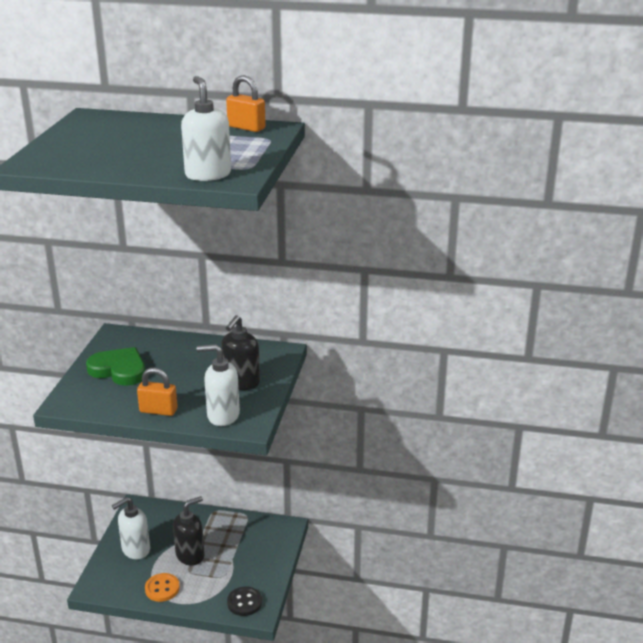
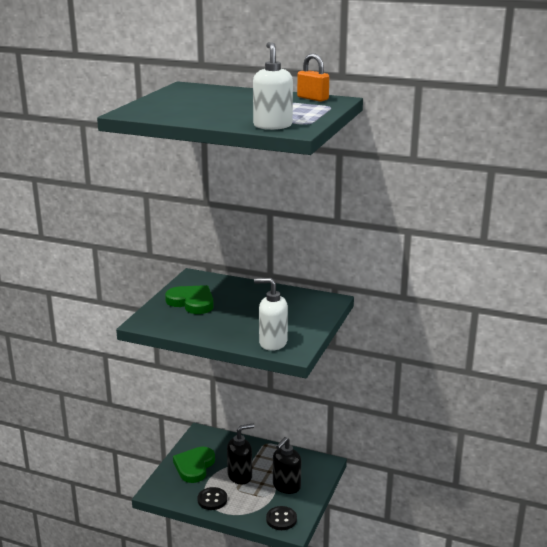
camera: 10 degrees right, 5 degrees down
white soap dispenser [112,497,150,559] -> green heart [173,447,215,483]
orange padlock [137,368,178,416] -> none
orange button [145,573,180,602] -> black button [198,487,227,510]
black soap dispenser [221,315,260,390] -> black soap dispenser moved to [273,437,301,494]

